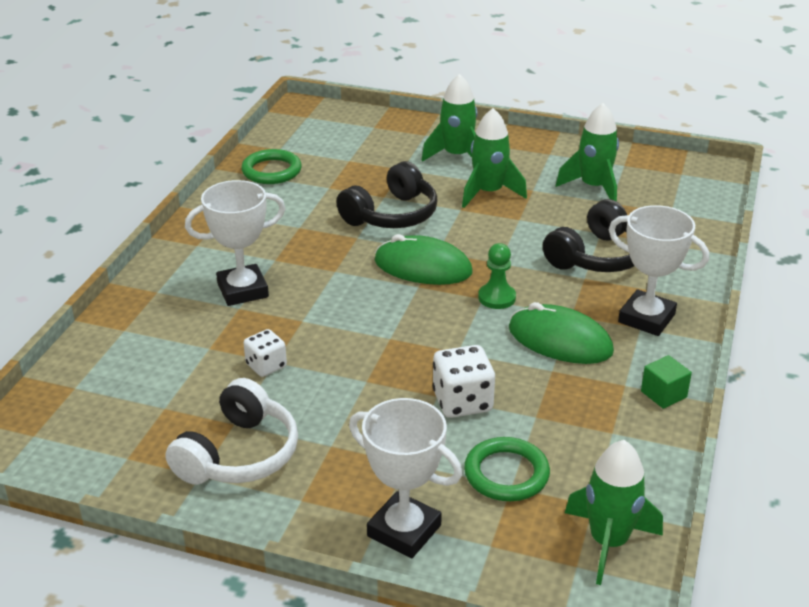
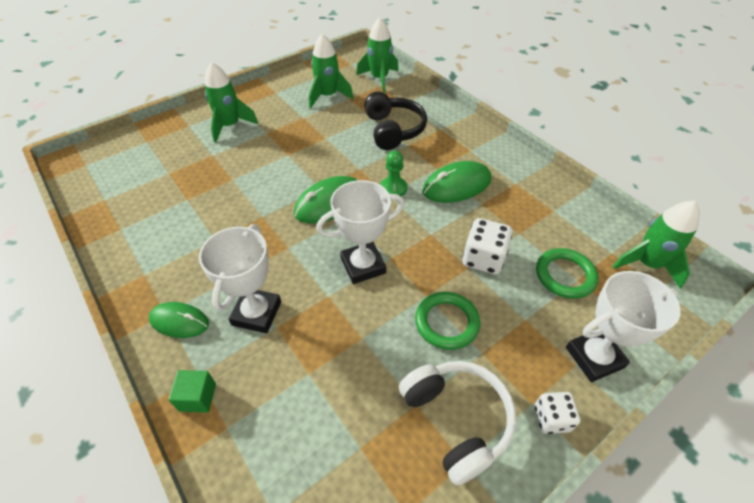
camera: 55 degrees left, 15 degrees up
green ring [241,149,302,184] -> green ring moved to [415,292,480,350]
white dice [244,329,287,377] -> white dice moved to [535,392,580,434]
black headphones [336,161,438,228] -> none
green rocket [462,108,527,208] -> green rocket moved to [356,18,399,93]
white trophy [609,205,709,336] -> white trophy moved to [316,180,404,284]
green cube [641,355,692,409] -> green cube moved to [168,370,216,412]
none -> green mouse [149,302,209,338]

